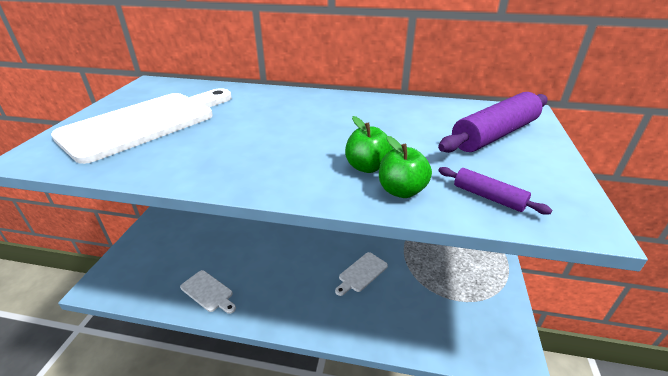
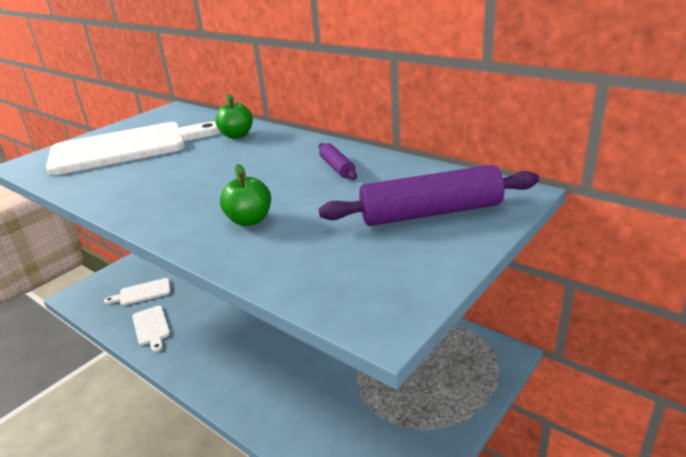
camera: 30 degrees right, 5 degrees down
white cutting board [335,252,388,296] -> white cutting board moved to [104,278,171,306]
green apple [379,136,432,198] -> green apple moved to [215,94,253,139]
purple rolling pin [438,167,552,214] -> purple rolling pin moved to [318,143,357,180]

